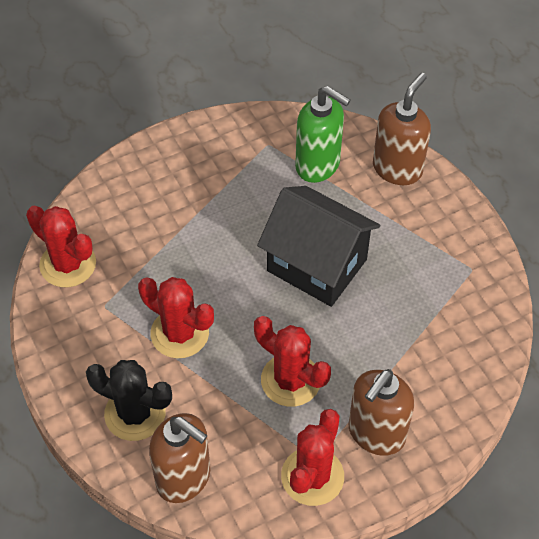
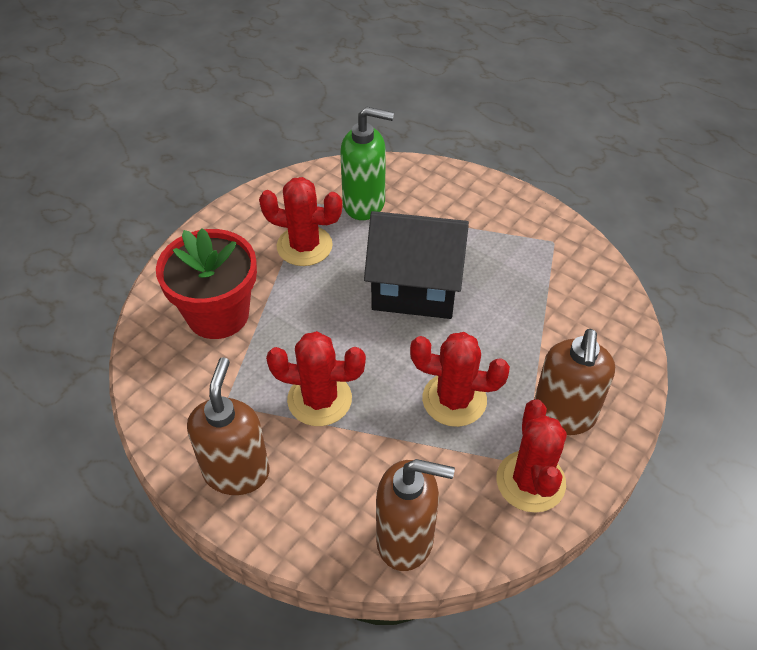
camera: 25 degrees left, 5 degrees down
red cactus [26,206,96,287] -> red cactus moved to [259,177,342,266]
black cactus [86,360,172,441] -> none
brown soap dispenser [373,73,431,185] -> brown soap dispenser moved to [187,357,270,495]
none -> red flower pot [156,228,257,339]

